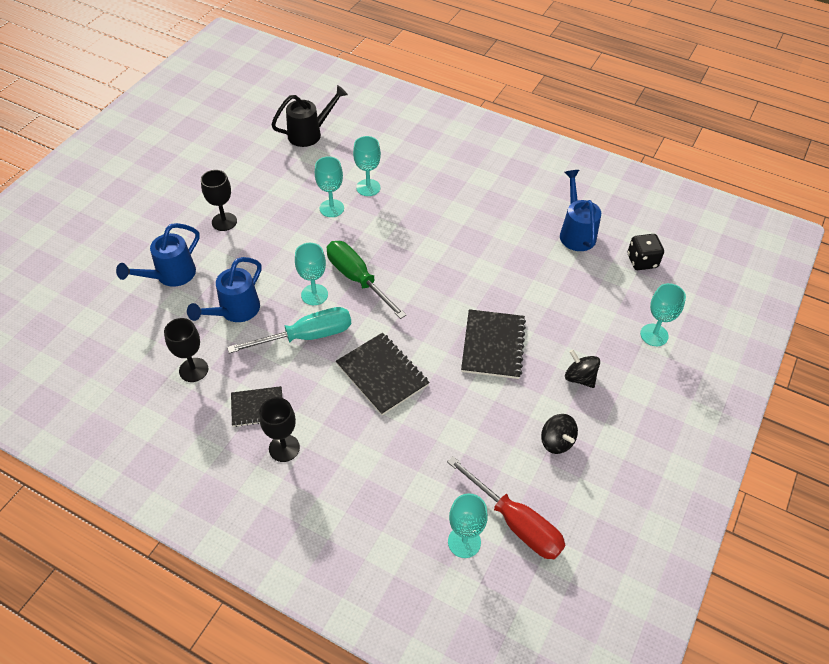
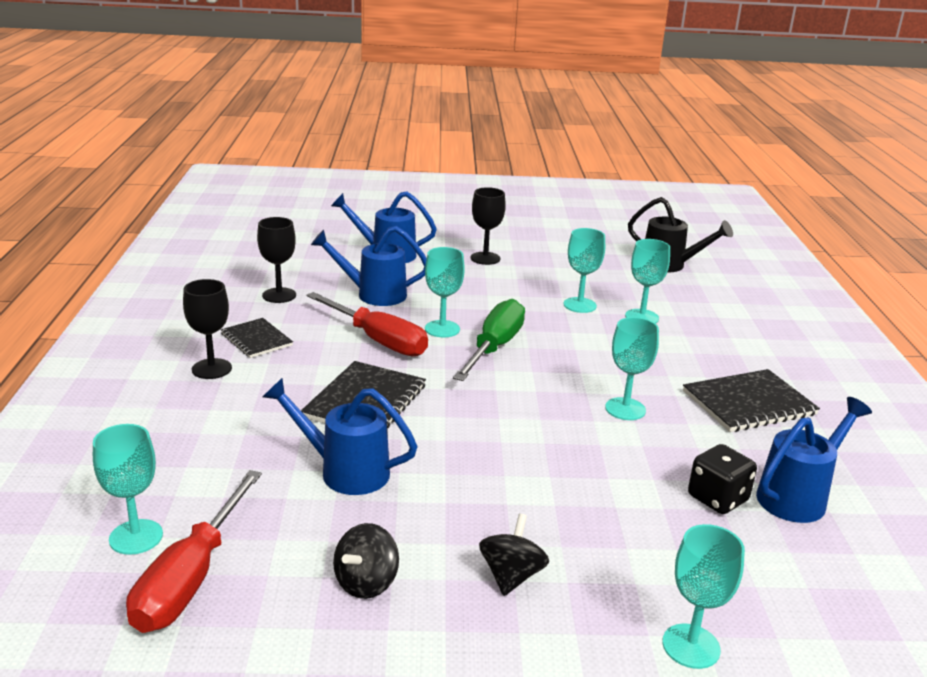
camera: 60 degrees right, 25 degrees down
turquoise screwdriver [227,307,351,354] -> red screwdriver [306,292,428,357]
black notebook [461,309,526,379] -> black notebook moved to [683,369,820,432]
black dice [627,234,664,270] -> black dice moved to [688,444,757,514]
none -> blue watering can [263,378,418,495]
none -> turquoise goblet [605,317,659,420]

